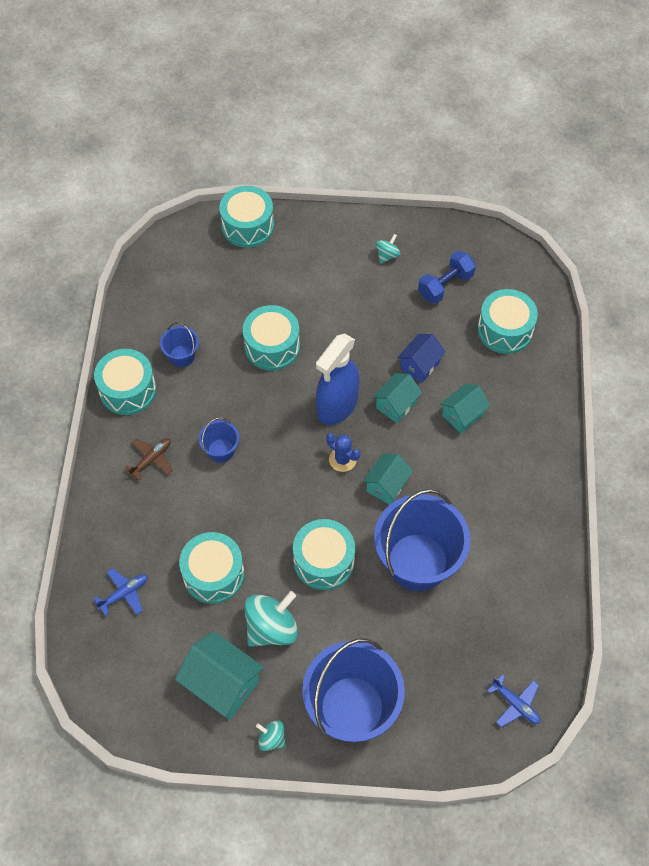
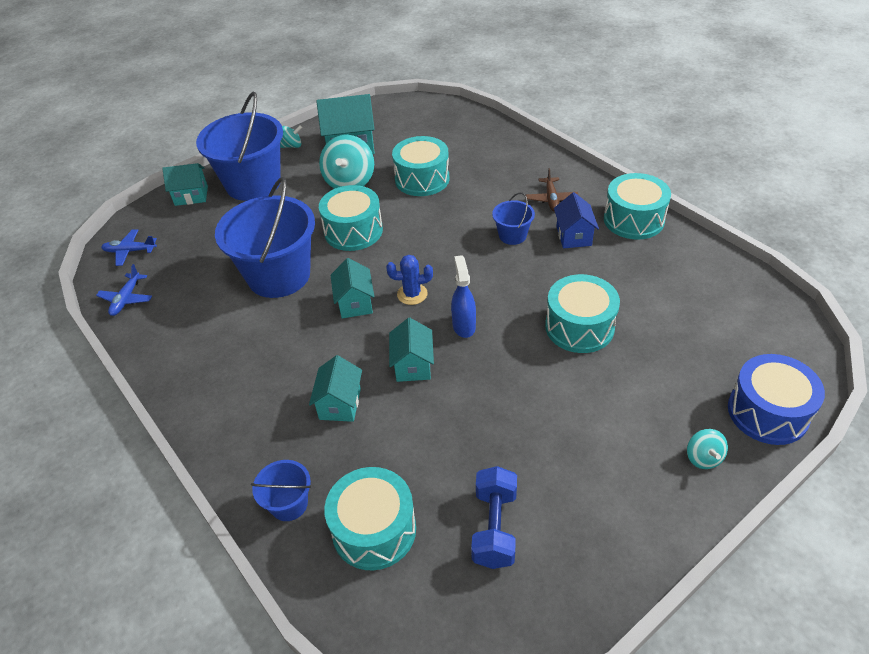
camera: 140 degrees right, 15 degrees down
blue plane [94,568,148,616] -> blue plane moved to [96,264,152,316]
blue bucket [160,322,199,367] -> blue bucket moved to [251,460,311,521]
turquoise drum [219,186,274,248] -> blue drum [728,354,825,445]
blue spray bottle [316,334,360,425] -> blue spray bottle [451,255,476,338], size x0.57
turquoise spinning top [376,234,400,264] -> turquoise spinning top moved to [687,429,728,469]
blue house [397,334,446,383] -> blue house moved to [554,192,599,248]
none -> turquoise house [162,163,208,206]

